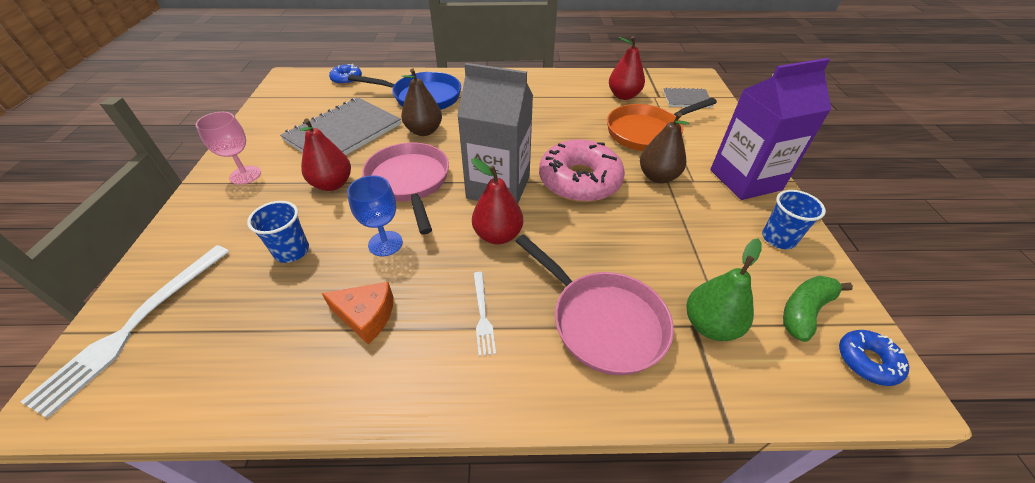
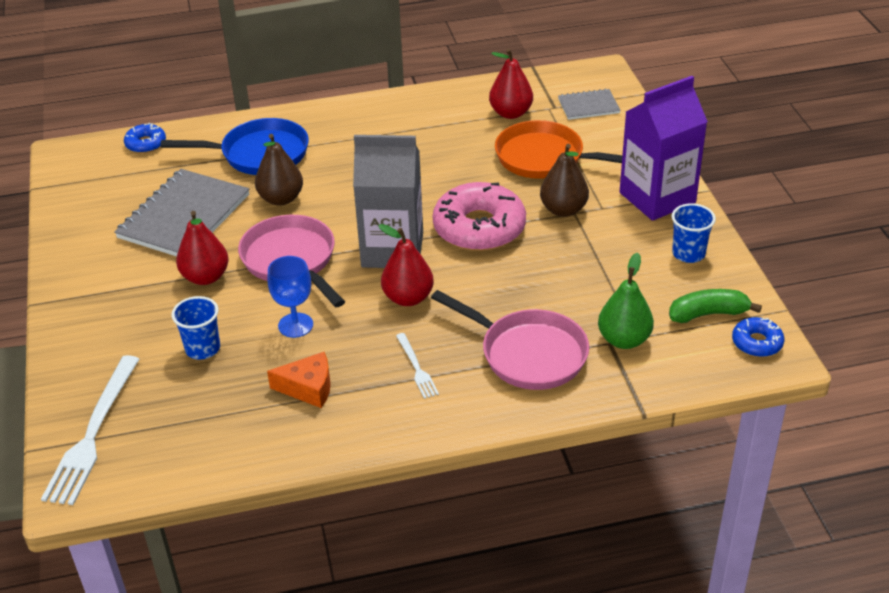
camera: 10 degrees left, 5 degrees down
pink goblet [195,112,261,185] -> none
orange pan [607,98,717,151] -> orange pan turned 60 degrees clockwise [495,120,622,179]
green banana [783,276,853,342] -> green banana turned 45 degrees clockwise [669,289,762,323]

